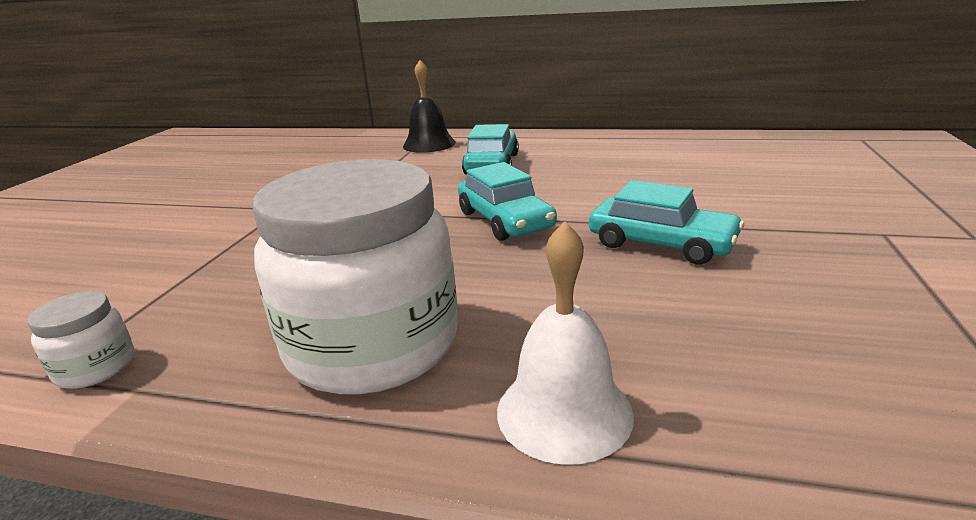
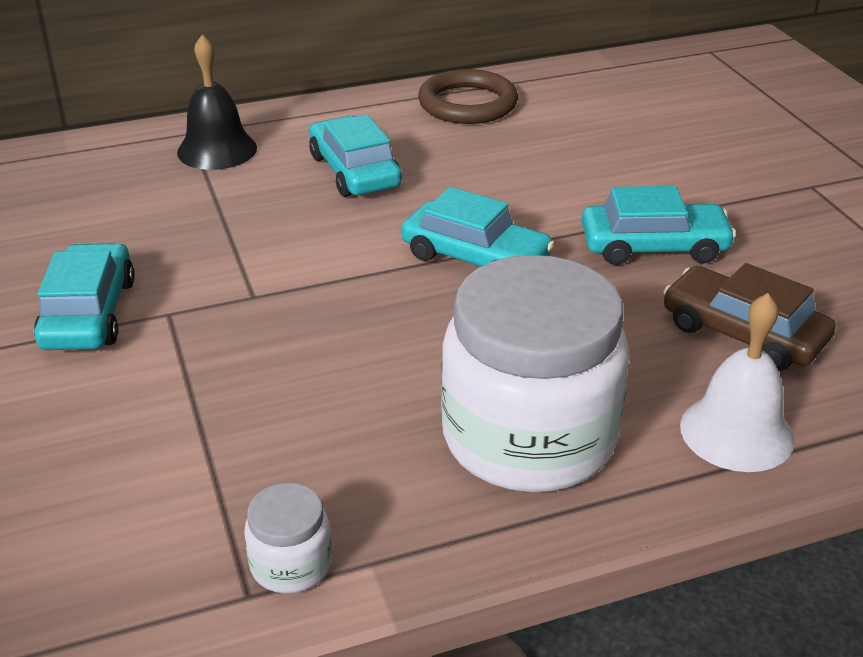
camera: 35 degrees left, 10 degrees up
none -> turquoise car [34,243,135,350]
none -> brown ring [418,69,518,124]
none -> brown car [663,263,835,371]

